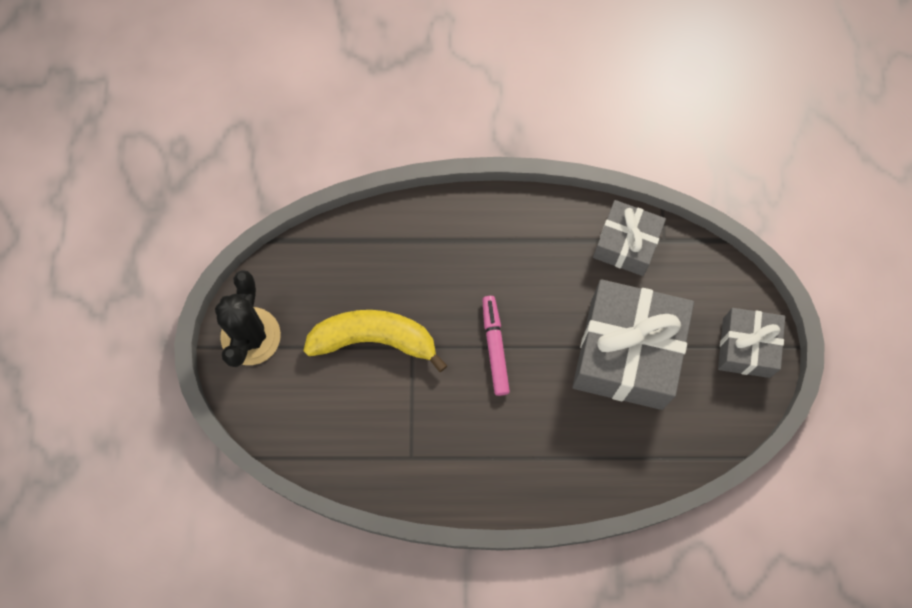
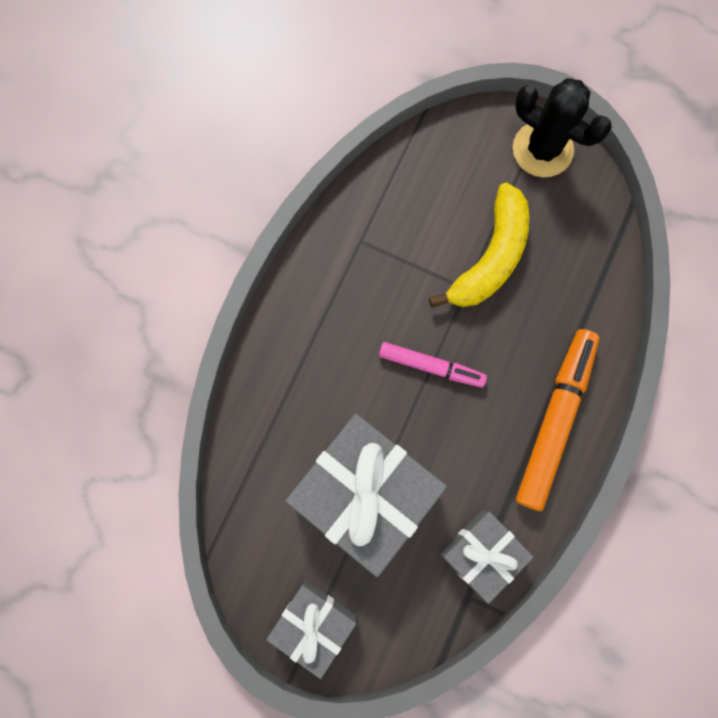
camera: 115 degrees right, 5 degrees up
none -> orange marker [516,329,599,511]

